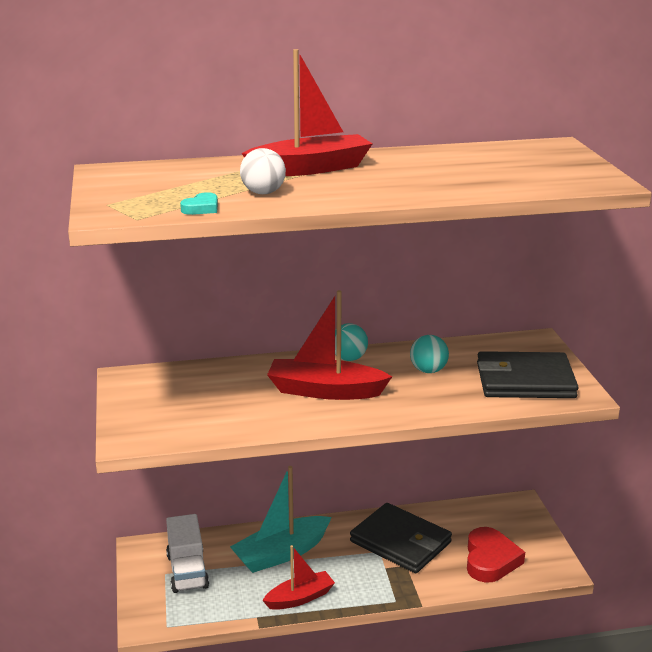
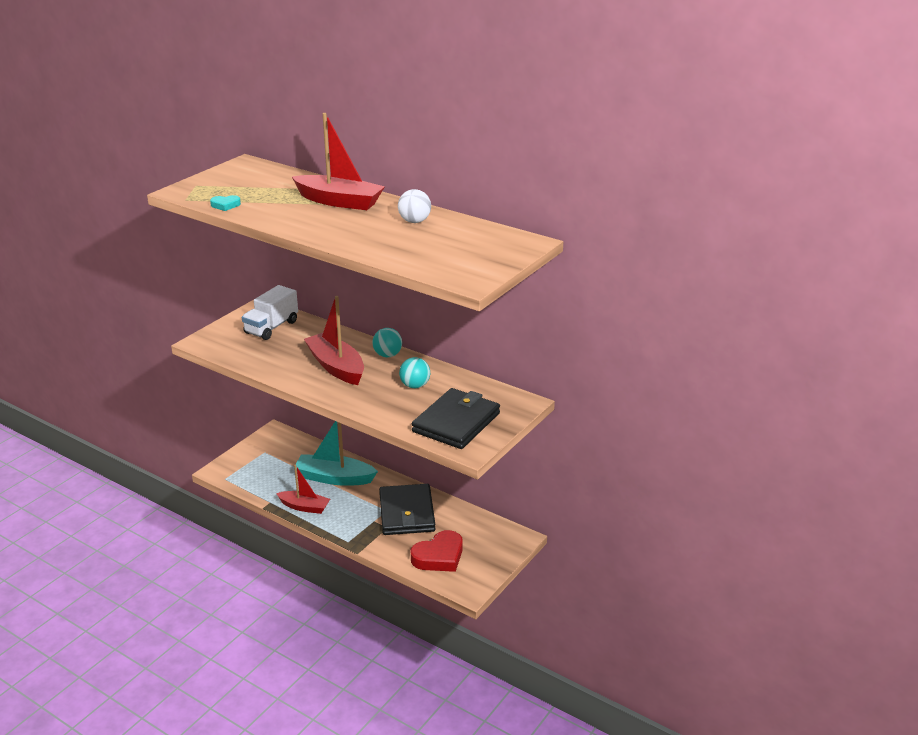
camera: 45 degrees right, 5 degrees up
white truck [166,514,209,593] -> white truck moved to [242,285,298,340]
white ball [240,148,286,194] -> white ball moved to [398,189,431,223]
black wallet [477,351,579,398] -> black wallet turned 75 degrees clockwise [412,388,500,449]

